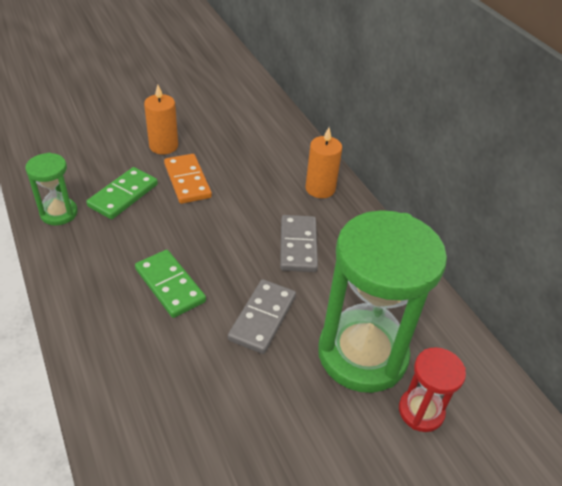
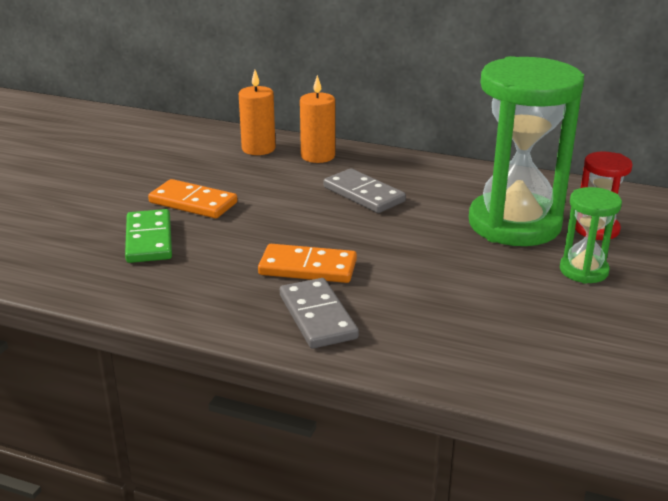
camera: 40 degrees left, 15 degrees down
green hourglass [25,153,78,226] -> green hourglass moved to [560,187,622,284]
green domino [135,250,206,318] -> orange domino [258,244,357,283]
orange candle [144,84,178,154] -> orange candle moved to [239,70,275,155]
grey domino [228,279,296,354] -> grey domino moved to [280,278,359,349]

